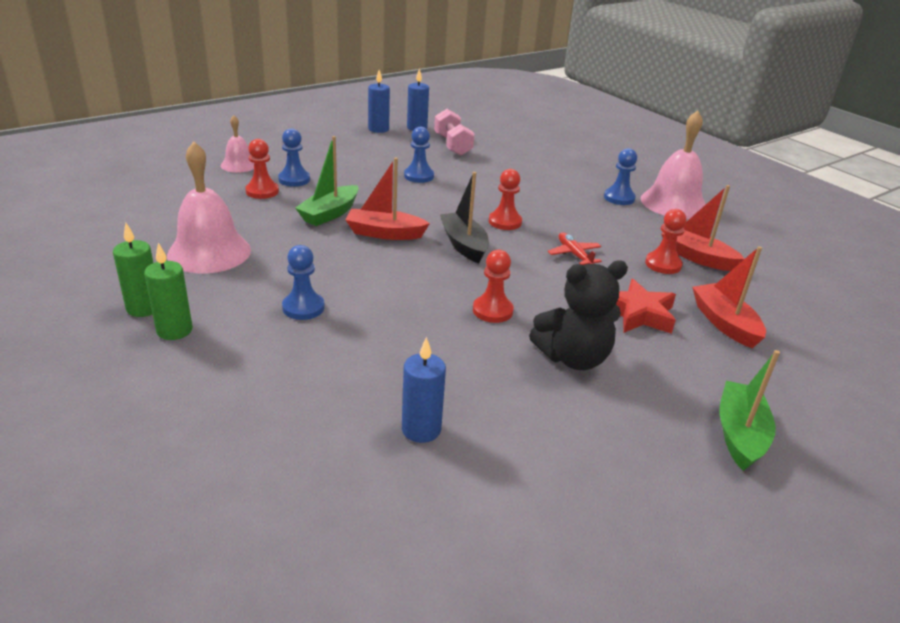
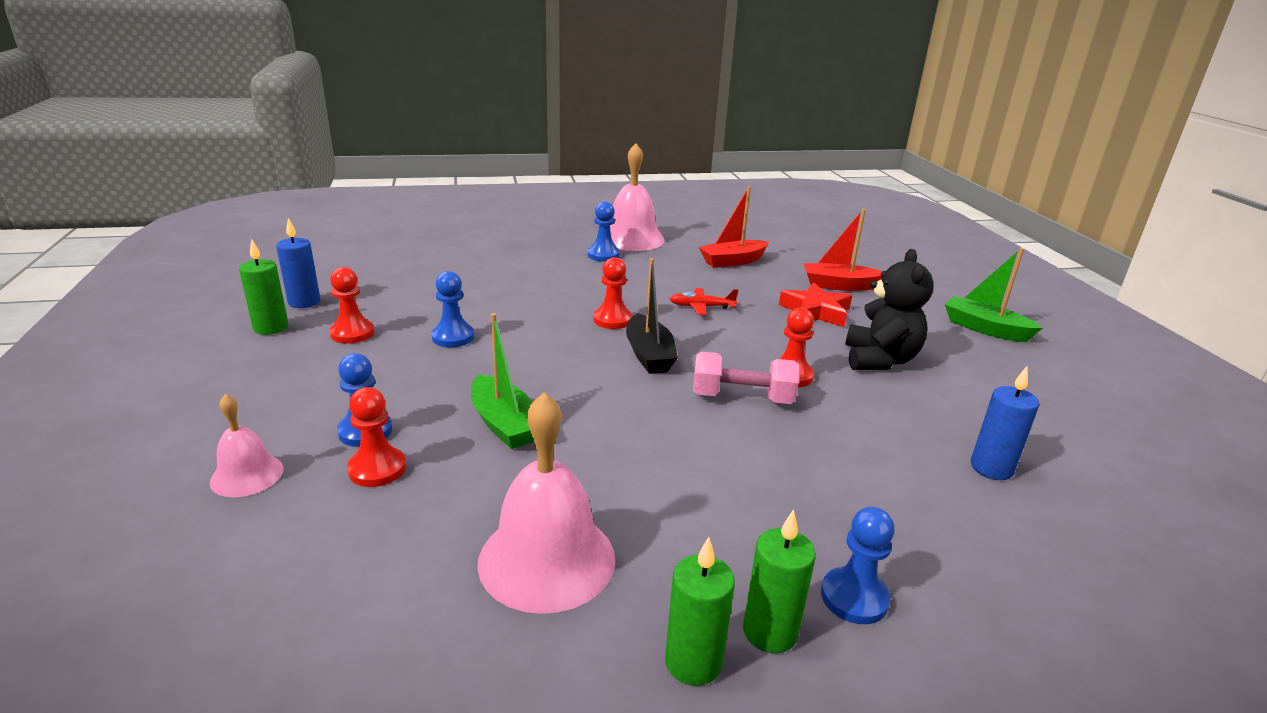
camera: 65 degrees left, 5 degrees down
blue pawn [282,245,325,320] -> blue pawn moved to [821,507,895,624]
red boat [345,158,430,240] -> none
blue candle [368,70,390,133] -> green candle [239,238,288,335]
pink dumbbell [434,109,475,156] -> pink dumbbell moved to [693,352,799,404]
black boat [440,172,489,263] -> black boat turned 105 degrees counterclockwise [626,258,678,374]
red pawn [645,209,686,274] -> red pawn moved to [330,267,374,344]

